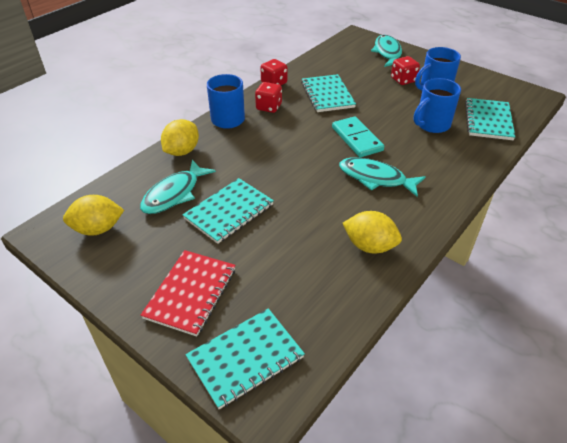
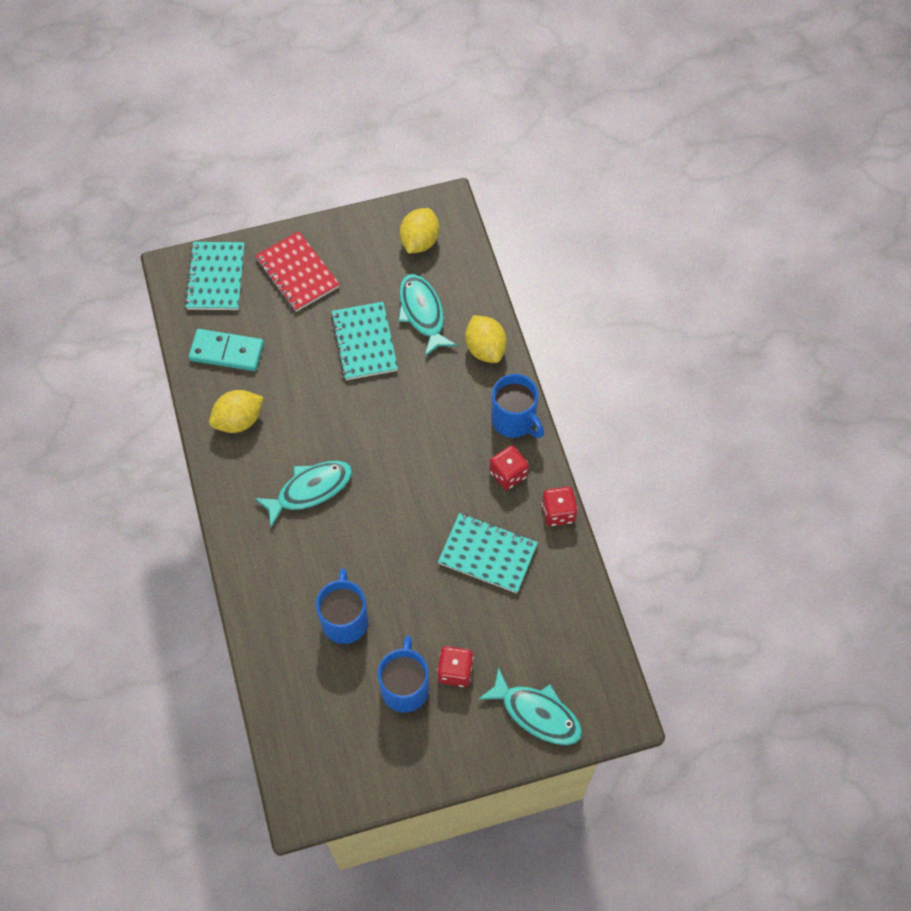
camera: 125 degrees right, 20 degrees up
turquoise domino [332,116,384,157] -> turquoise domino moved to [189,329,264,371]
turquoise notebook [465,98,515,140] -> none

